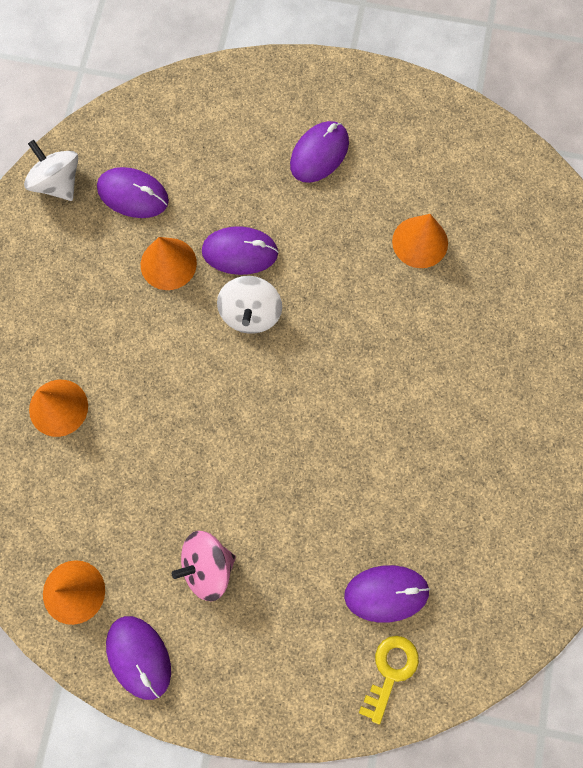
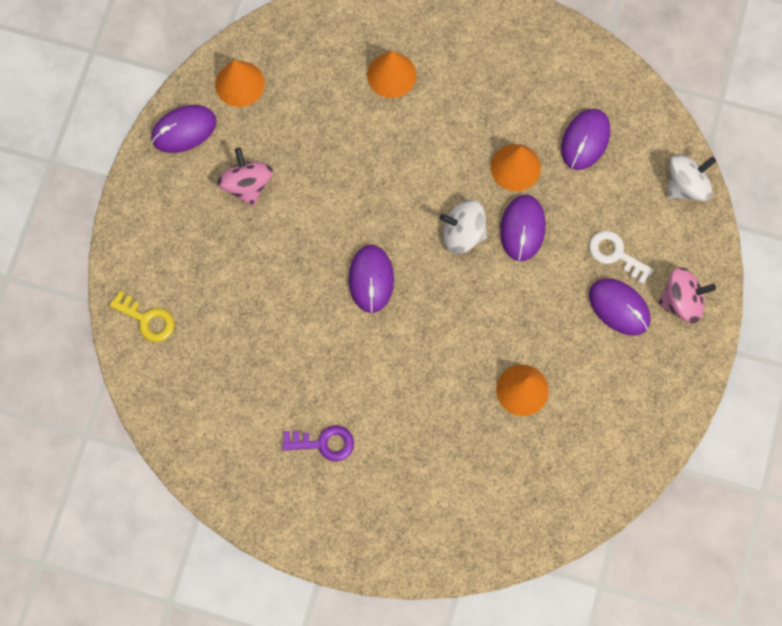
camera: 95 degrees right, 0 degrees up
white spinning top [24,140,78,201] -> white spinning top moved to [667,155,716,201]
purple mouse [344,565,430,623] -> purple mouse moved to [348,245,394,313]
none -> purple key [282,425,354,461]
none -> white key [589,230,654,284]
none -> pink spinning top [658,267,716,323]

